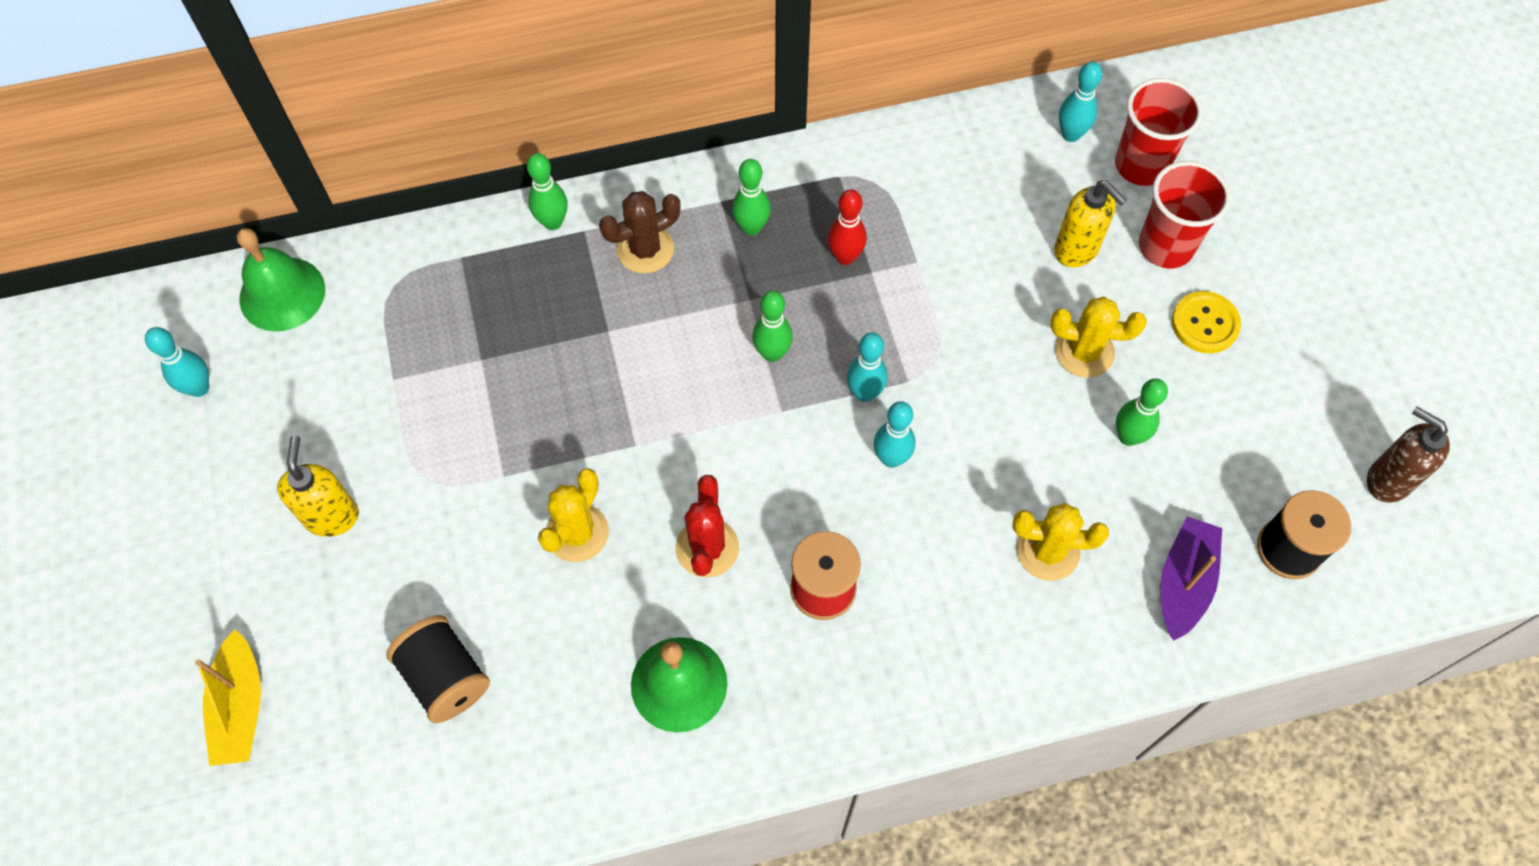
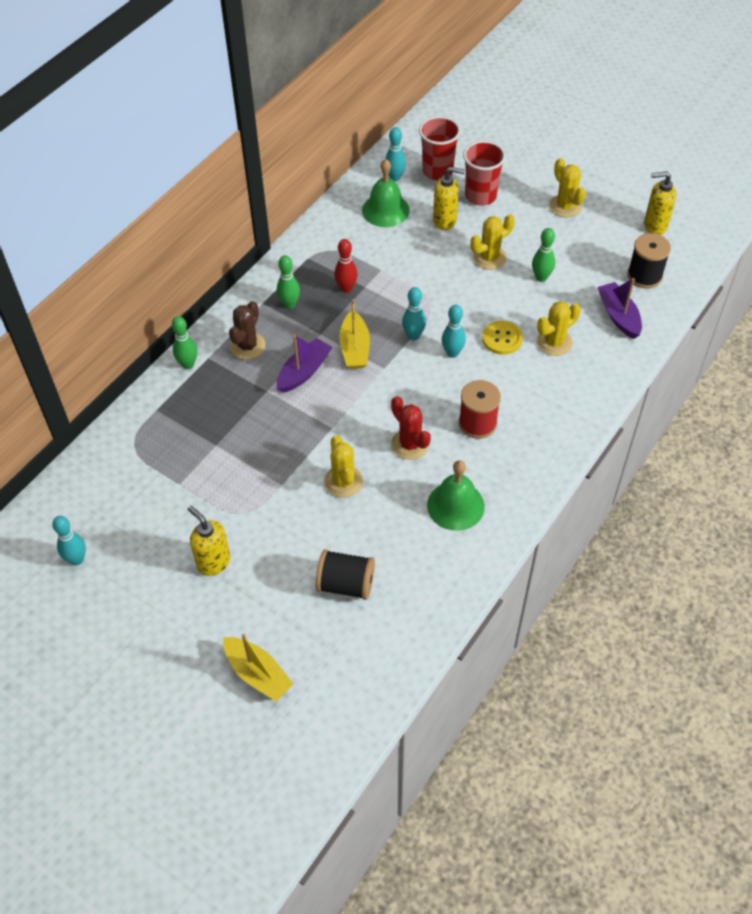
camera: 40 degrees left, 10 degrees down
green bell [237,228,325,332] -> green bell moved to [362,159,410,227]
green bowling pin [752,291,793,362] -> yellow boat [339,299,370,369]
yellow button [1172,291,1241,353] -> yellow button moved to [482,321,523,355]
brown soap dispenser [1367,406,1450,503] -> yellow soap dispenser [644,171,676,235]
none -> purple boat [276,334,333,393]
none -> yellow cactus [549,158,586,218]

